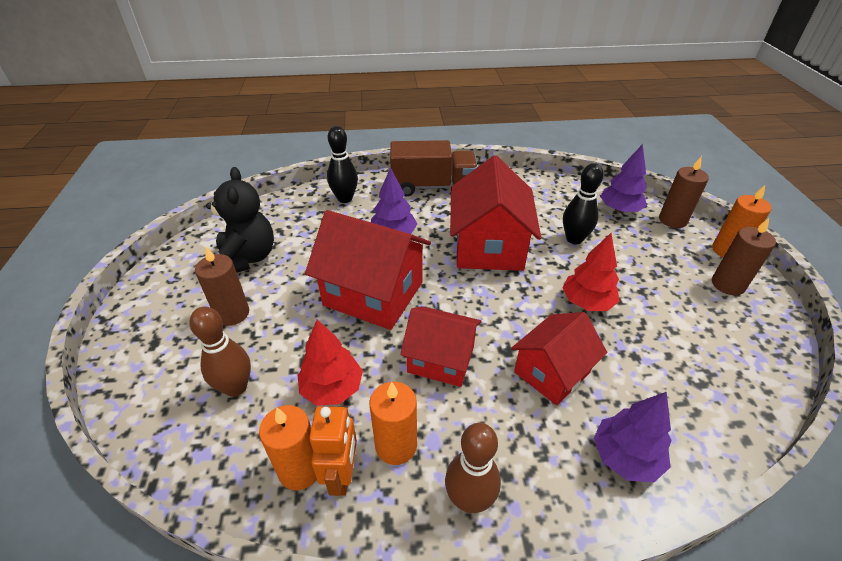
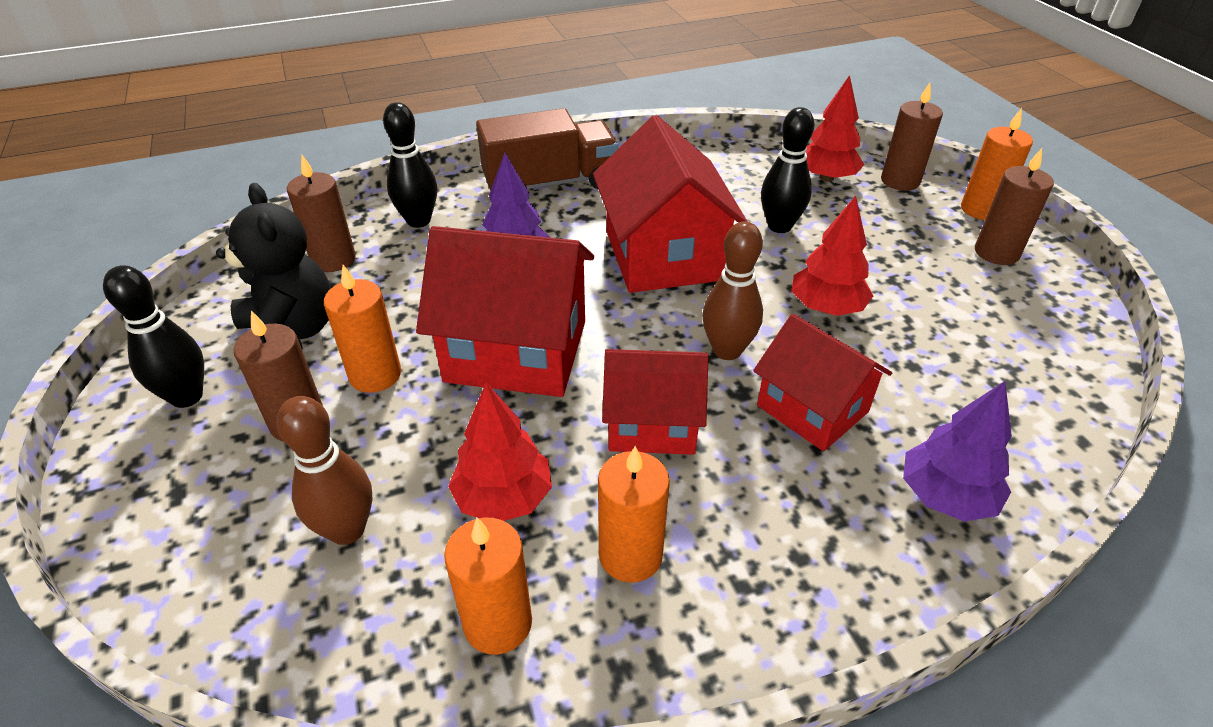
camera: 15 degrees left, 0 degrees up
orange robot [309,406,357,496] -> none
brown bowling pin [445,423,501,513] -> brown bowling pin moved to [702,221,763,360]
red house [511,312,607,405] -> red house turned 75 degrees counterclockwise [753,314,892,451]
purple tree [600,144,647,213] -> red tree [805,75,864,182]
none -> black bowling pin [103,265,204,408]
none -> brown candle [287,155,356,272]
none -> orange candle [324,265,401,393]

